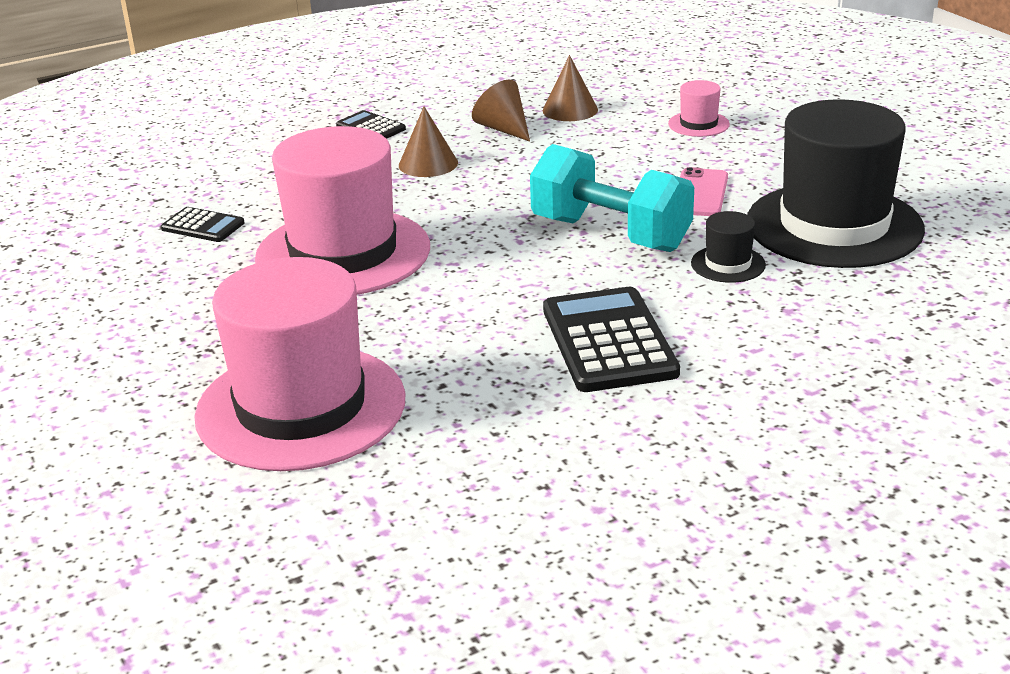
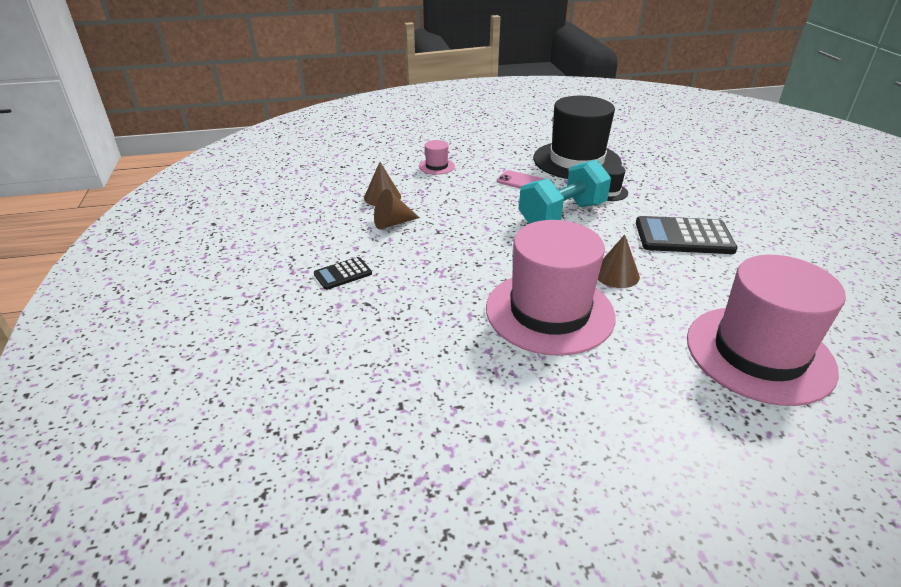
camera: 75 degrees left, 5 degrees up
black calculator [161,207,245,242] -> none
brown cone [399,107,458,177] -> brown cone moved to [598,235,640,288]

